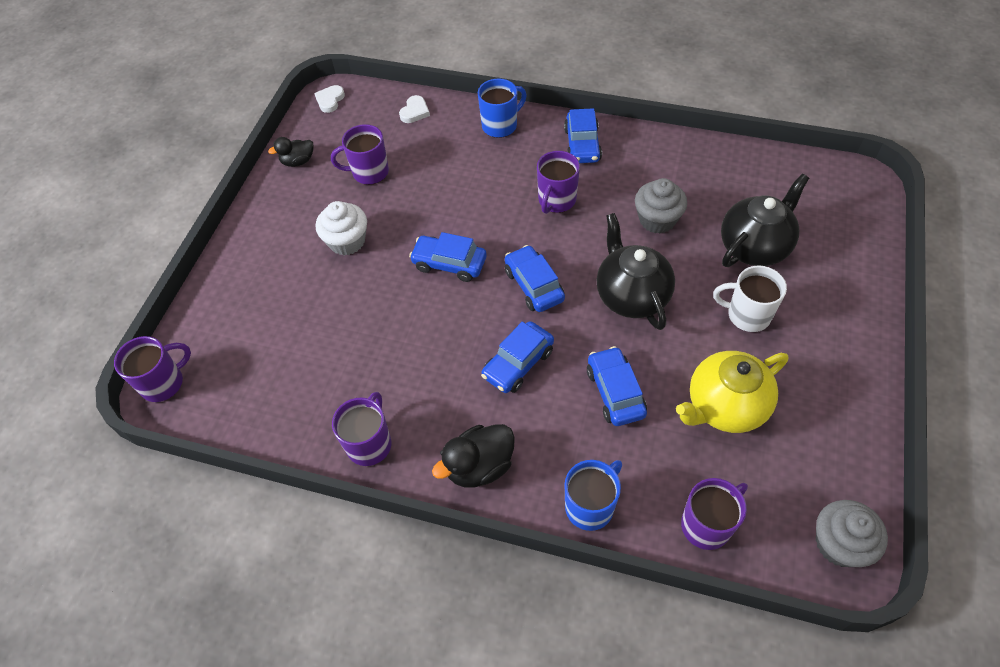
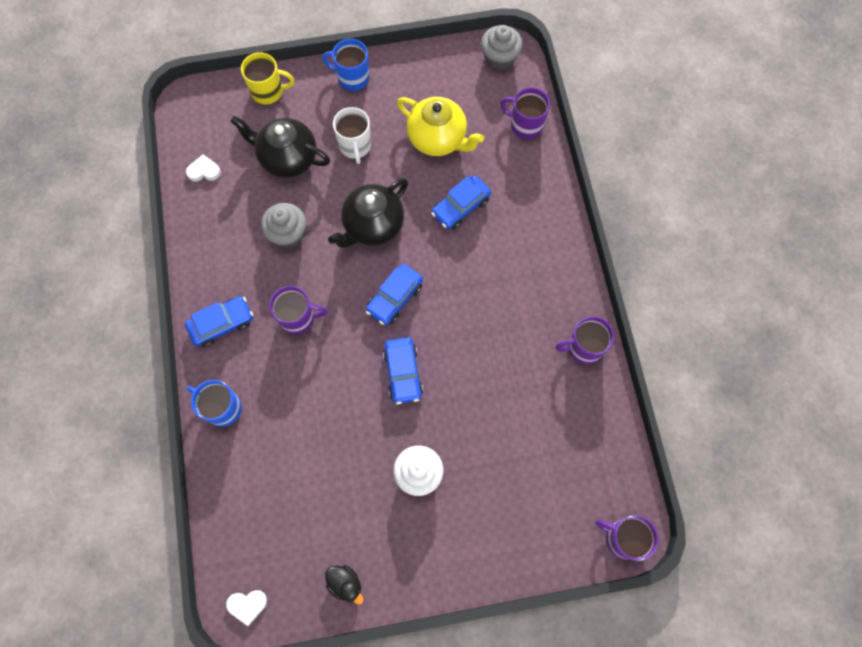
camera: 120 degrees left, 15 degrees up
purple mug [331,124,389,185] -> none
white heart [399,95,430,123] -> white heart moved to [186,155,221,182]
black duck [432,424,515,488] -> none
blue car [481,321,554,393] -> none
blue mug [565,460,622,531] -> blue mug moved to [322,39,369,91]
none -> yellow mug [241,52,294,105]

